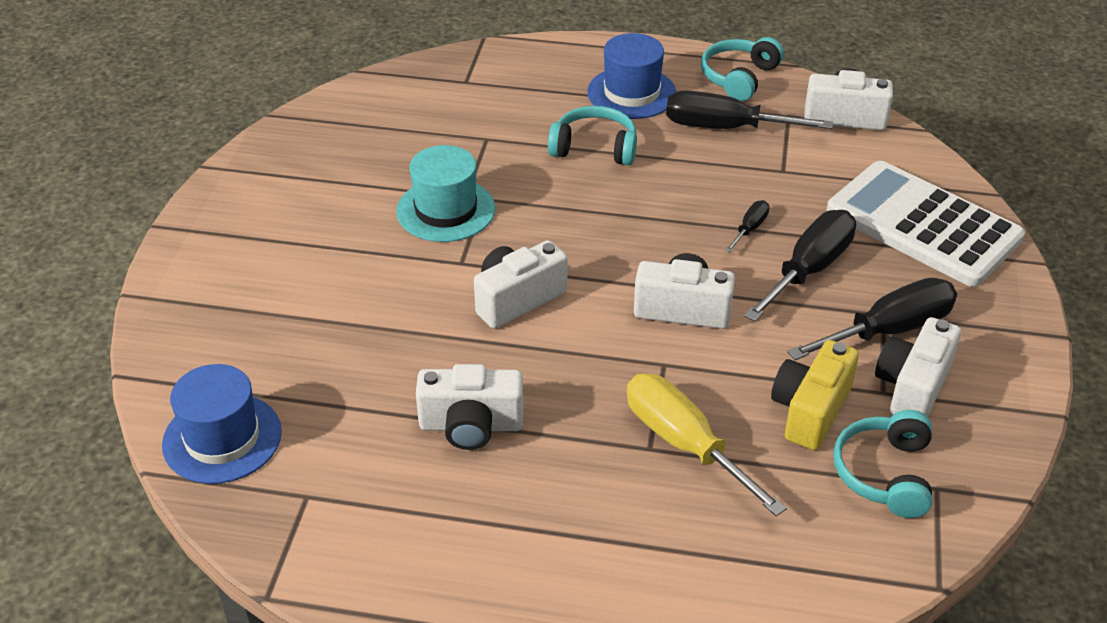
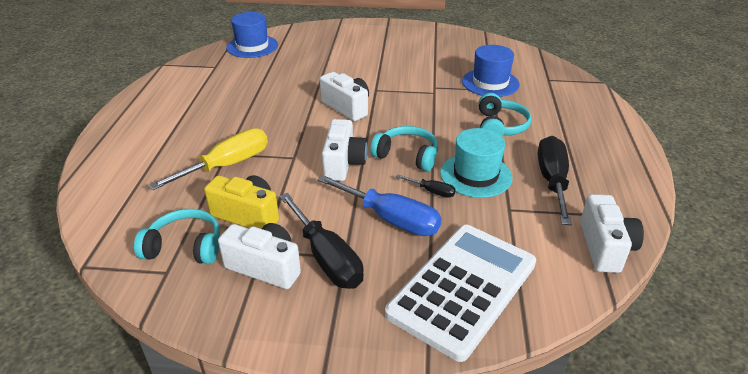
camera: 85 degrees right, 5 degrees down
turquoise hat [396,145,495,242] -> turquoise hat moved to [440,128,512,198]
white camera [416,364,523,450] -> none
blue hat [587,33,676,119] -> blue hat moved to [462,45,520,97]
turquoise headphones [701,37,784,101] -> turquoise headphones moved to [370,126,438,171]
black screwdriver [744,210,856,322] -> blue screwdriver [317,175,442,236]

